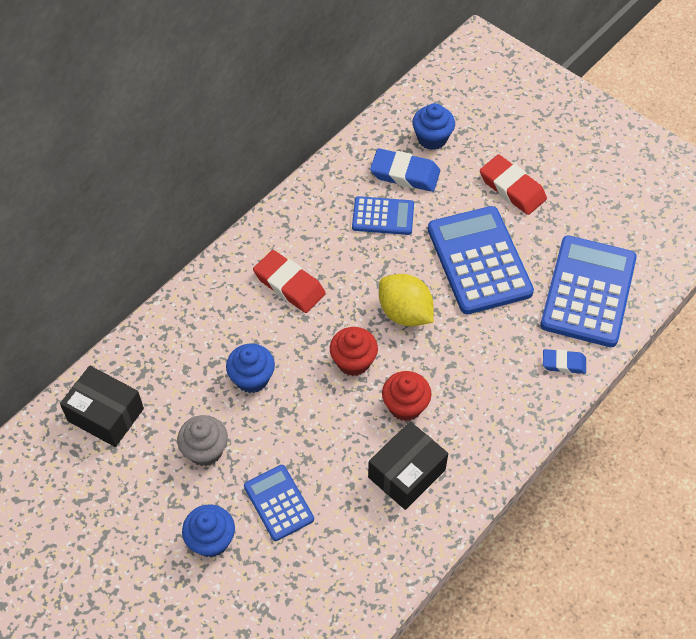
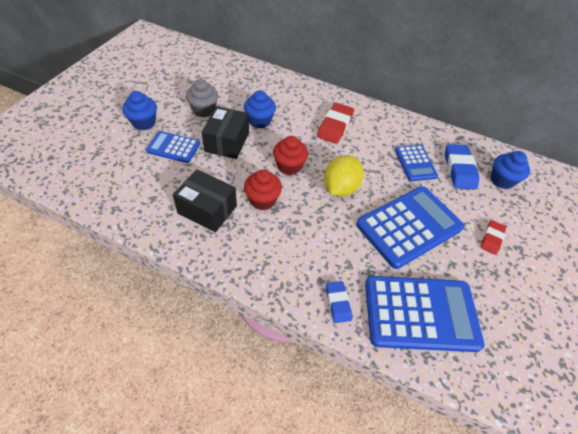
camera: 70 degrees right, 5 degrees down
black box [60,366,144,447] -> black box moved to [202,106,249,159]
blue calculator [244,465,314,541] -> blue calculator turned 120 degrees counterclockwise [146,131,200,163]
red eraser [480,155,547,215] -> red eraser [481,220,506,255], size x0.60

